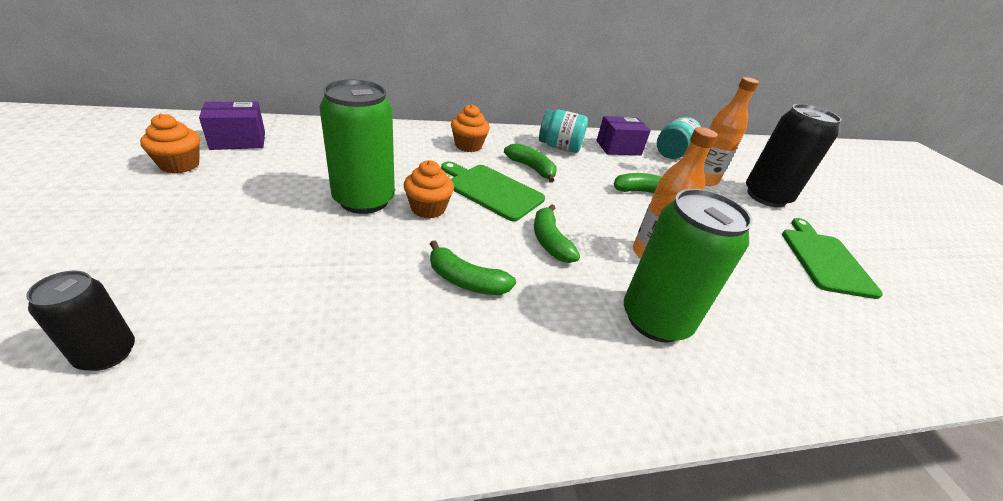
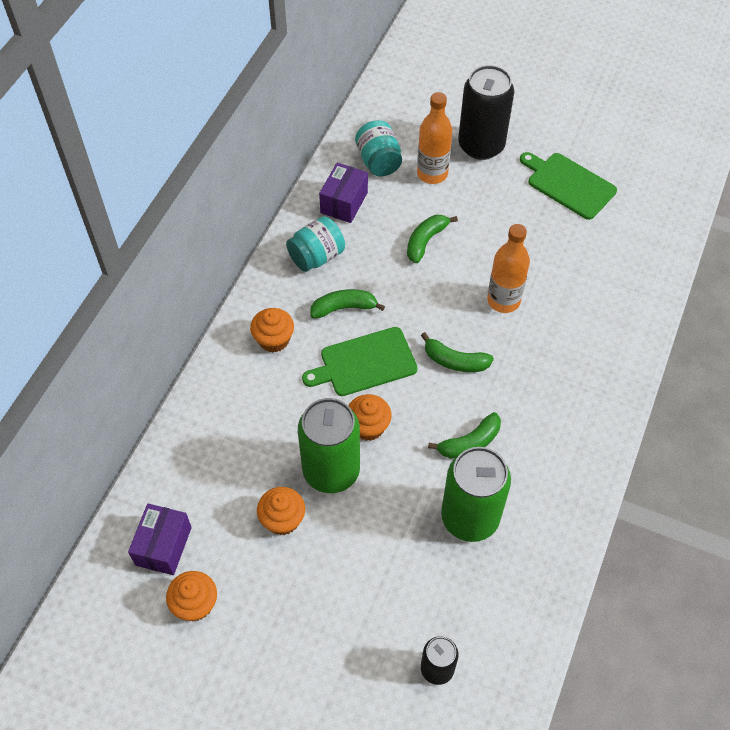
camera: 50 degrees left, 20 degrees up
green can [624,189,753,342] -> green can moved to [441,447,511,542]
none -> orange cupcake [257,487,305,535]

